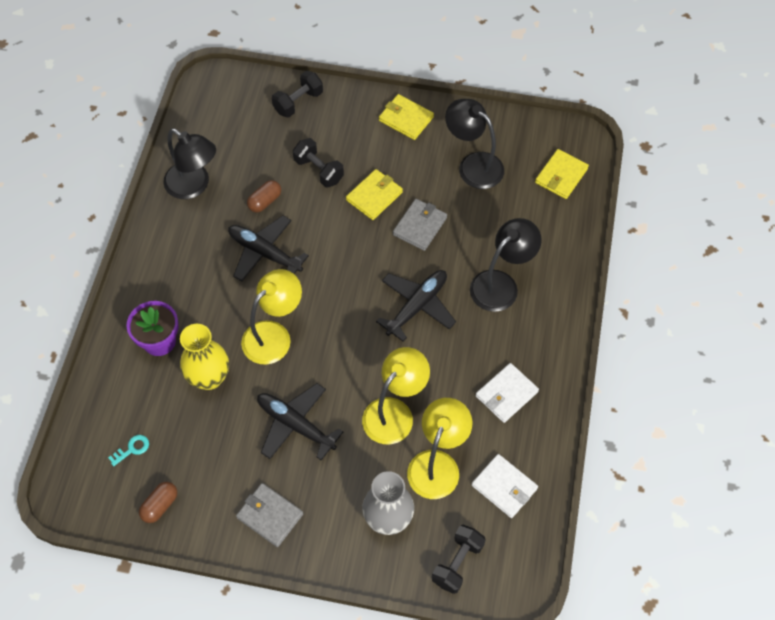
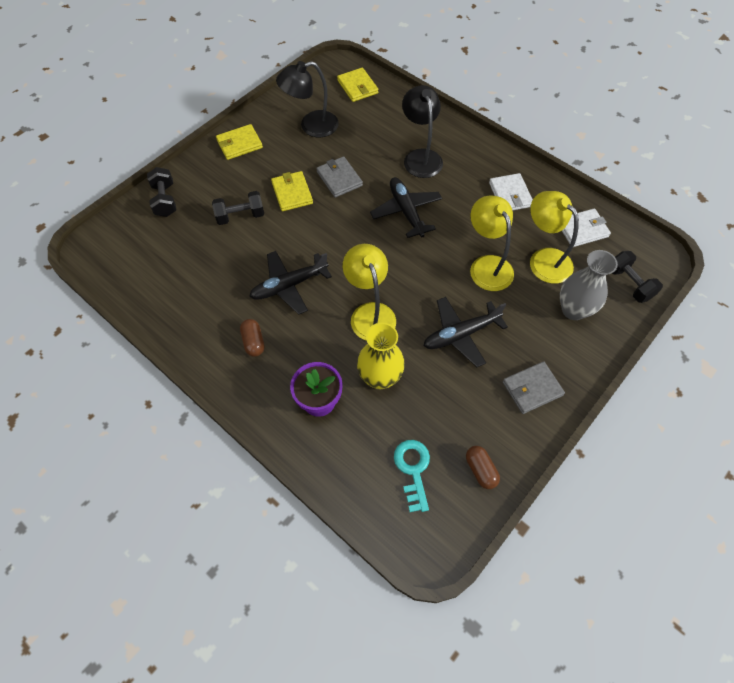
camera: 60 degrees left, 0 degrees up
turquoise key [108,435,149,466] -> turquoise key [394,440,430,512], size x1.71
black lamp [163,128,216,199] -> none
brown capsule [247,180,281,213] -> brown capsule moved to [240,319,265,357]

